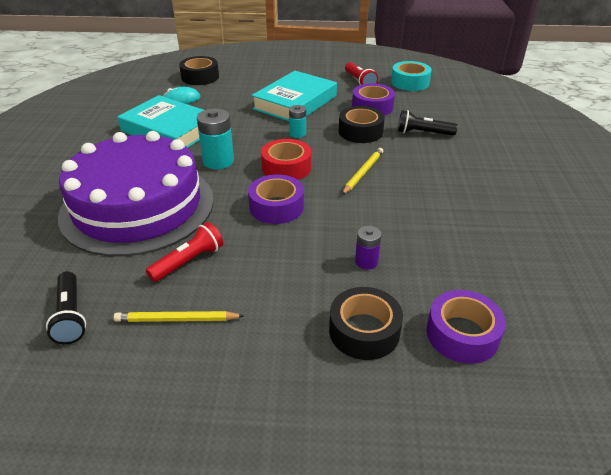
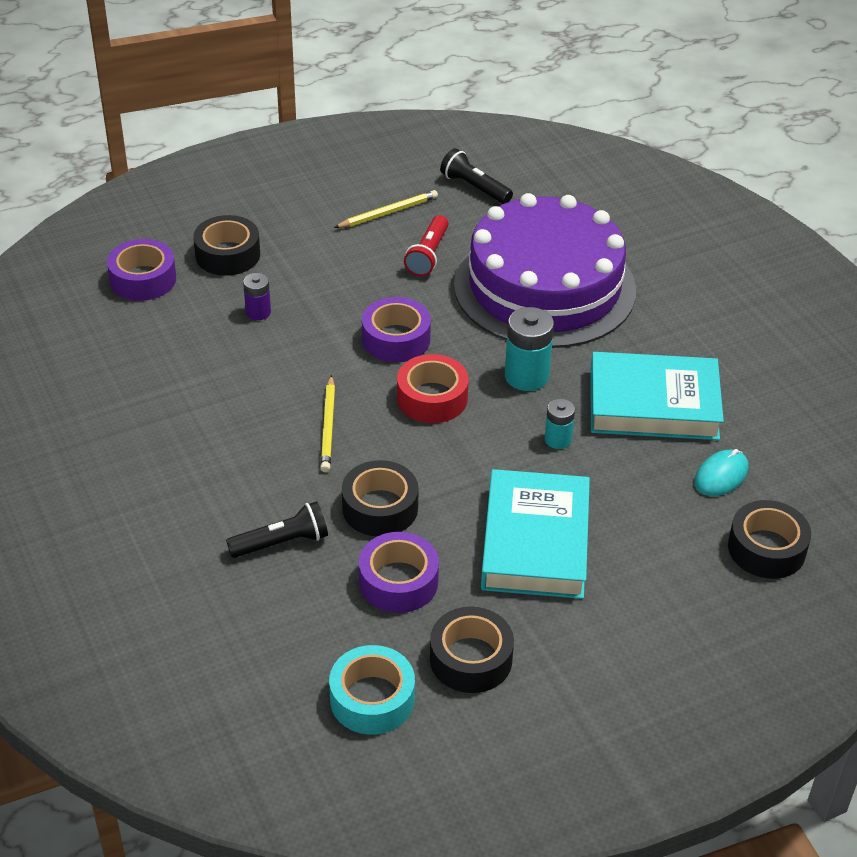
camera: 150 degrees right, 5 degrees up
turquoise battery [289,105,306,138] -> turquoise battery moved to [544,399,575,449]
red flashlight [345,62,378,85] -> black tape [430,607,514,693]

